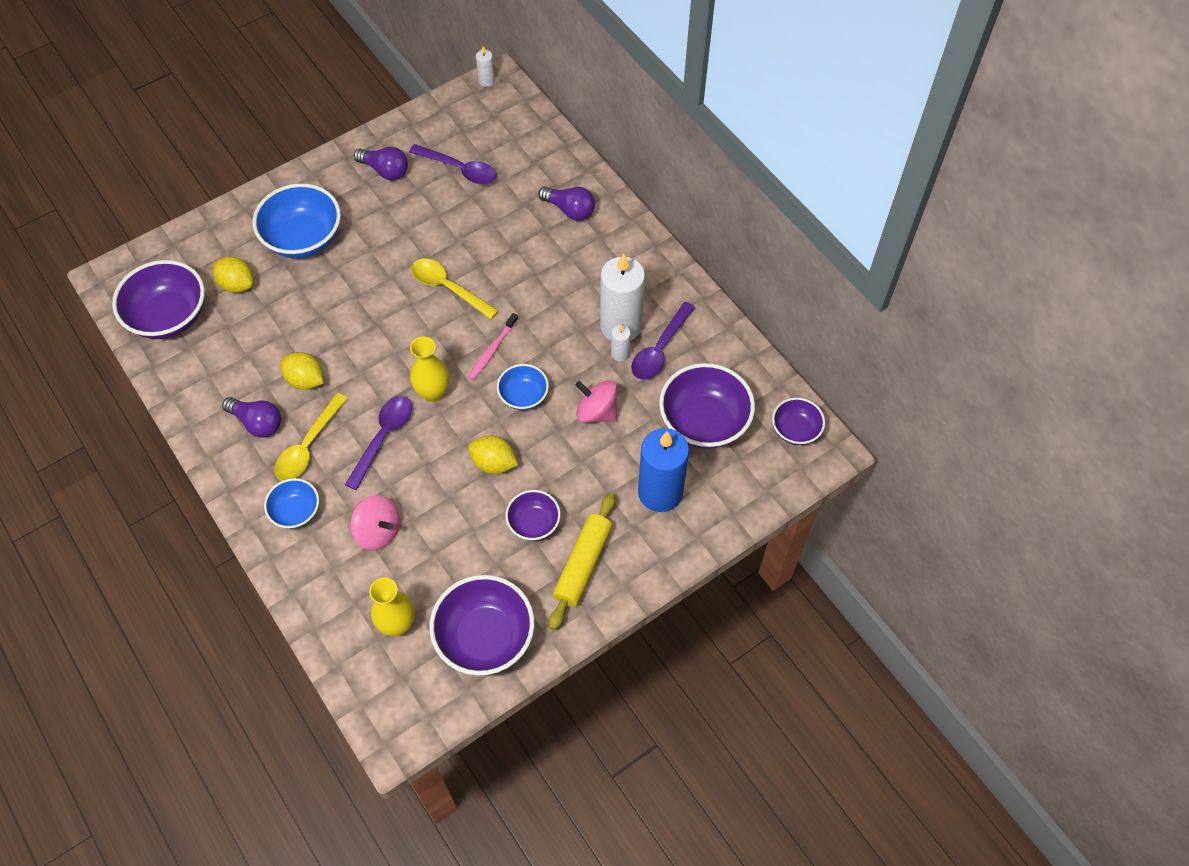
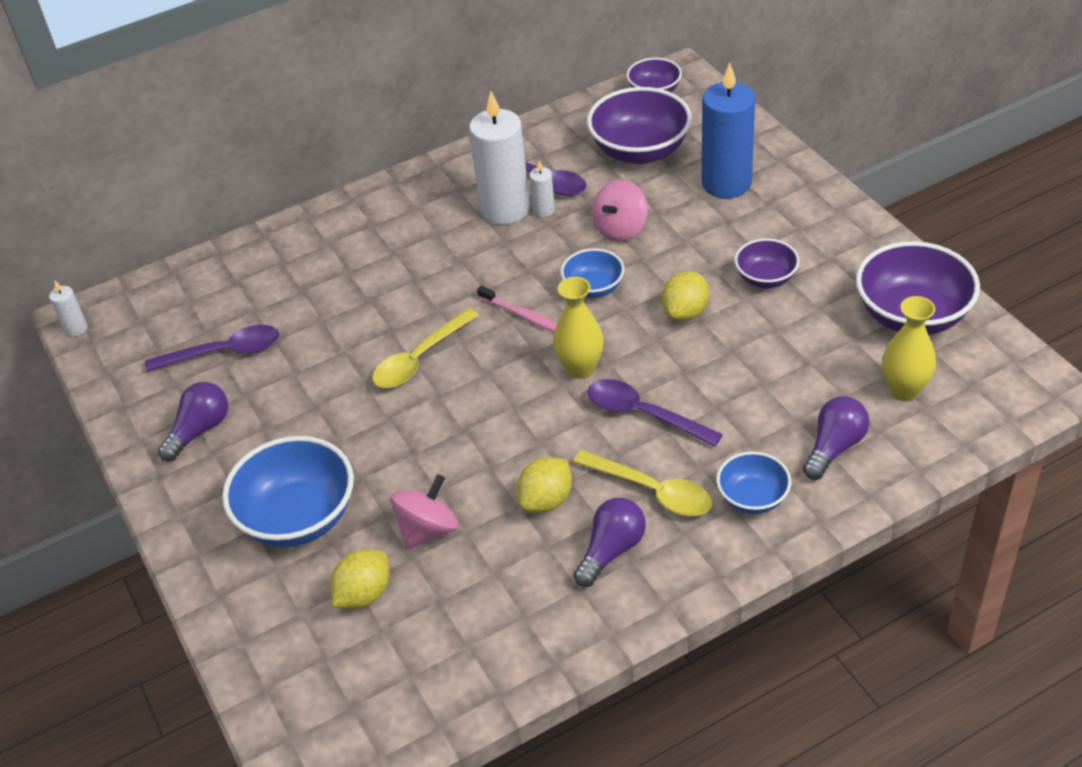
camera: 80 degrees left, 15 degrees down
purple bowl [112,260,205,339] -> none
pink spinning top [350,495,400,550] -> pink spinning top moved to [390,474,458,550]
purple spoon [409,144,497,184] -> purple spoon turned 45 degrees clockwise [145,325,279,372]
purple light bulb [538,187,595,221] -> purple light bulb moved to [803,397,869,480]
yellow rolling pin [549,493,615,630] -> none

